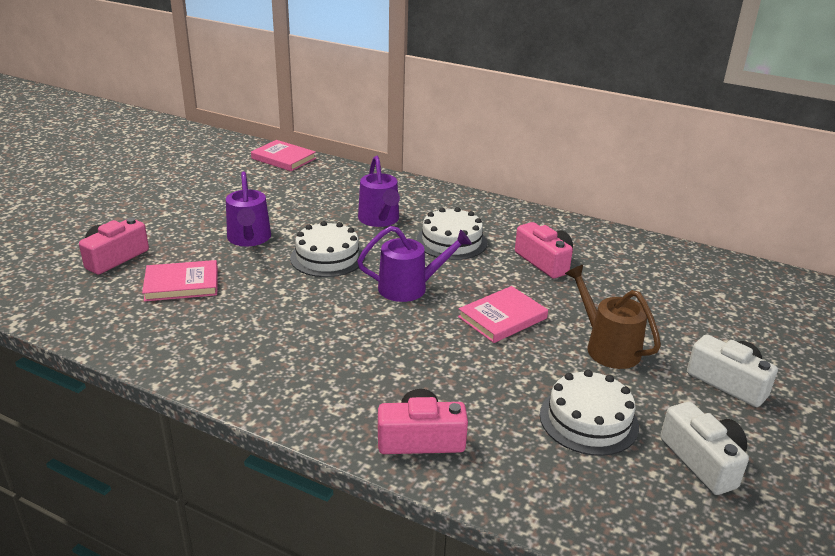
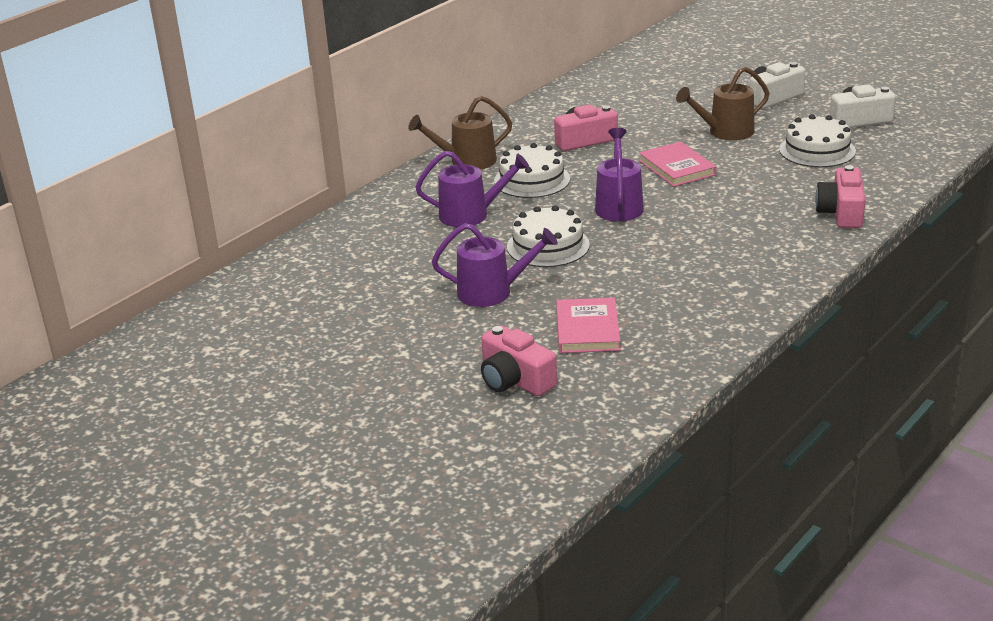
camera: 75 degrees left, 0 degrees up
pink book [251,140,316,171] -> none
none -> brown watering can [408,96,512,170]

